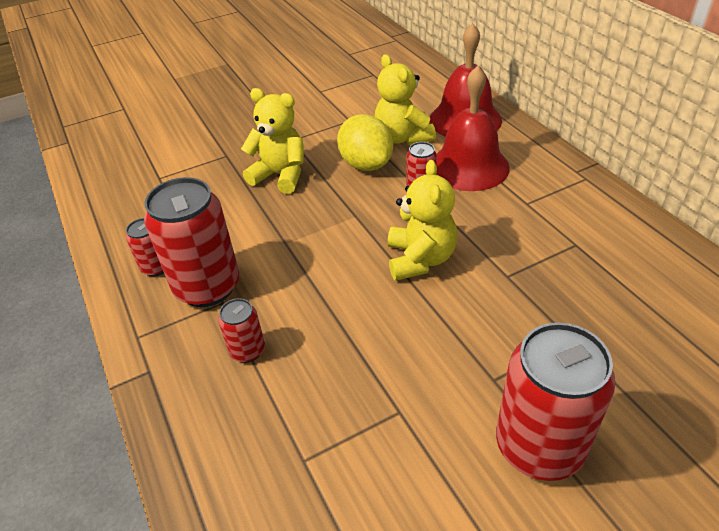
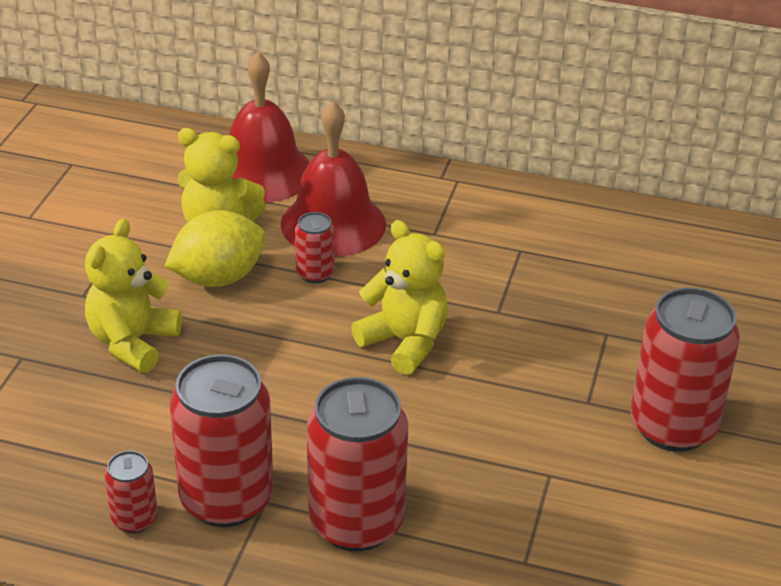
camera: 50 degrees left, 5 degrees down
red can [218,298,265,363] -> red can [307,377,408,551], size x2.06
yellow teddy bear [241,88,304,194] -> yellow teddy bear turned 45 degrees counterclockwise [85,219,182,373]
yellow lemon [337,114,393,171] -> yellow lemon turned 45 degrees counterclockwise [164,210,266,287]

